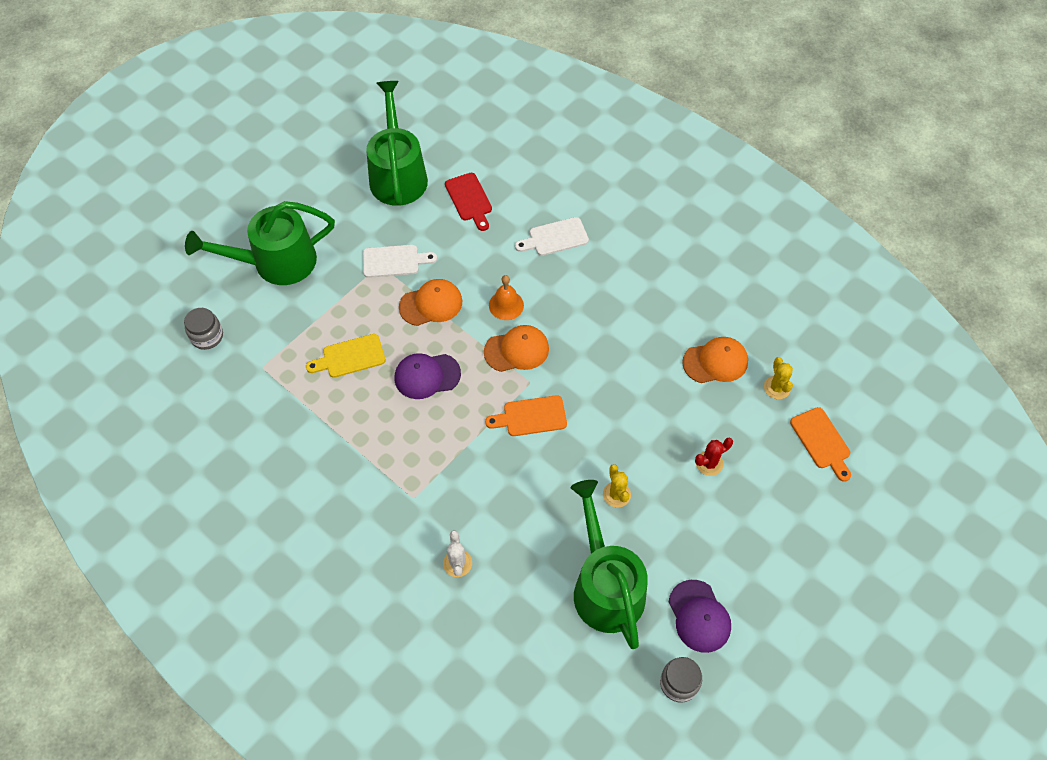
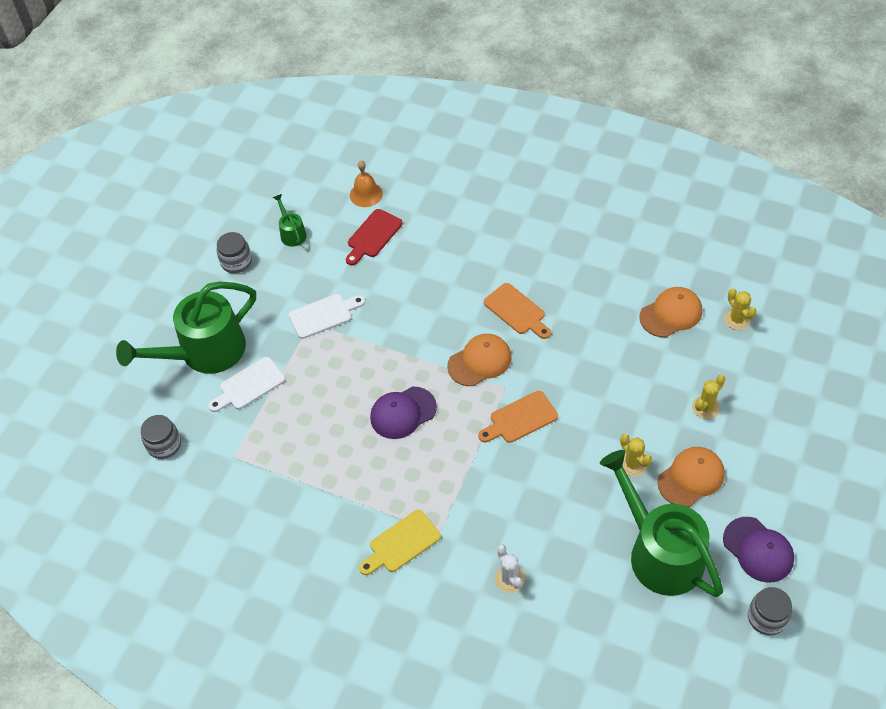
camera: 15 degrees left, 5 degrees down
yellow cutting board [306,334,386,378] -> yellow cutting board moved to [359,510,441,575]
green watering can [366,81,428,206] -> green watering can [273,194,307,247], size x0.43
orange cap [399,279,462,326] -> orange cap moved to [657,447,725,507]
red cutting board [445,173,492,231] -> red cutting board turned 75 degrees clockwise [346,209,402,265]
orange bell [489,275,524,320] -> orange bell moved to [350,160,383,207]
white cutting board [515,217,589,256] -> white cutting board moved to [208,357,285,412]
red cactus [695,438,733,476] -> yellow cactus [692,375,725,419]
orange cutting board [790,407,851,482] -> orange cutting board moved to [484,283,551,339]
none -> grey jar [217,232,252,273]

